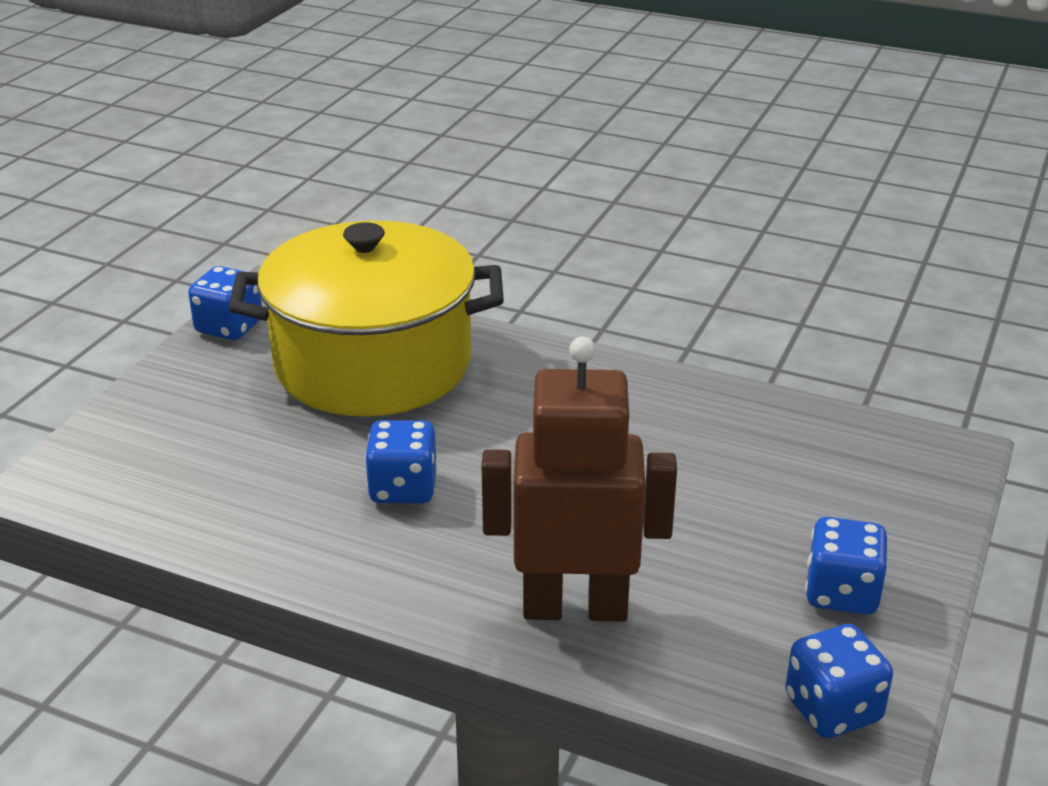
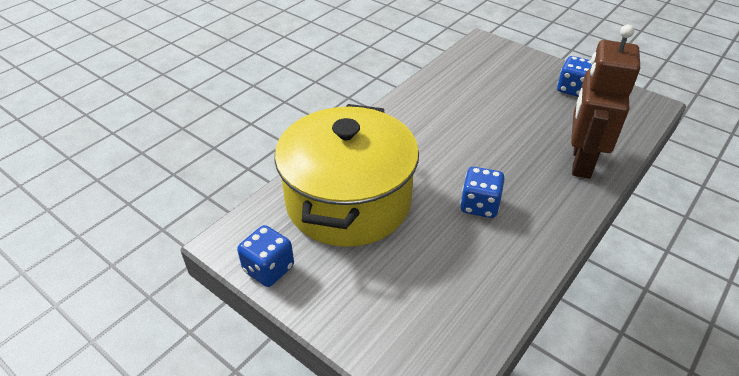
camera: 75 degrees left, 10 degrees up
blue dice [785,624,893,738] -> none

